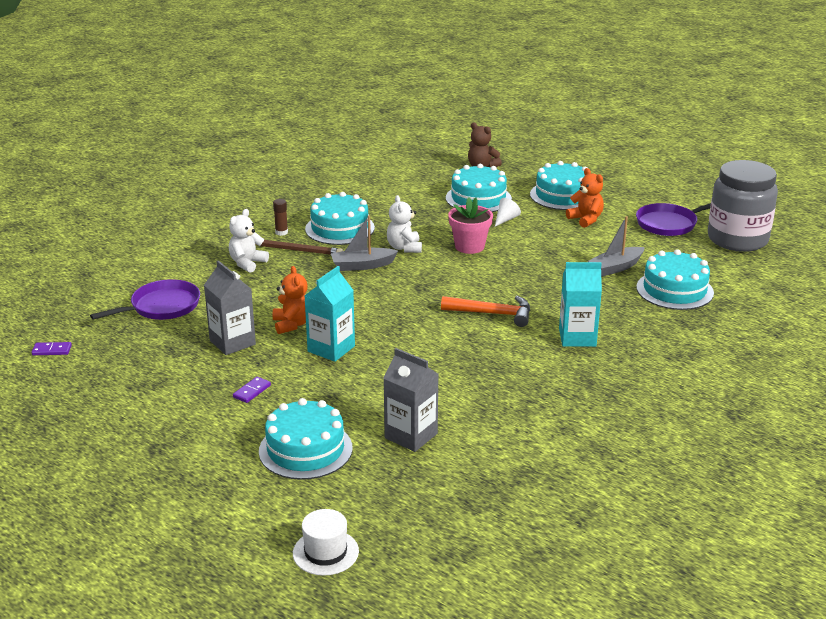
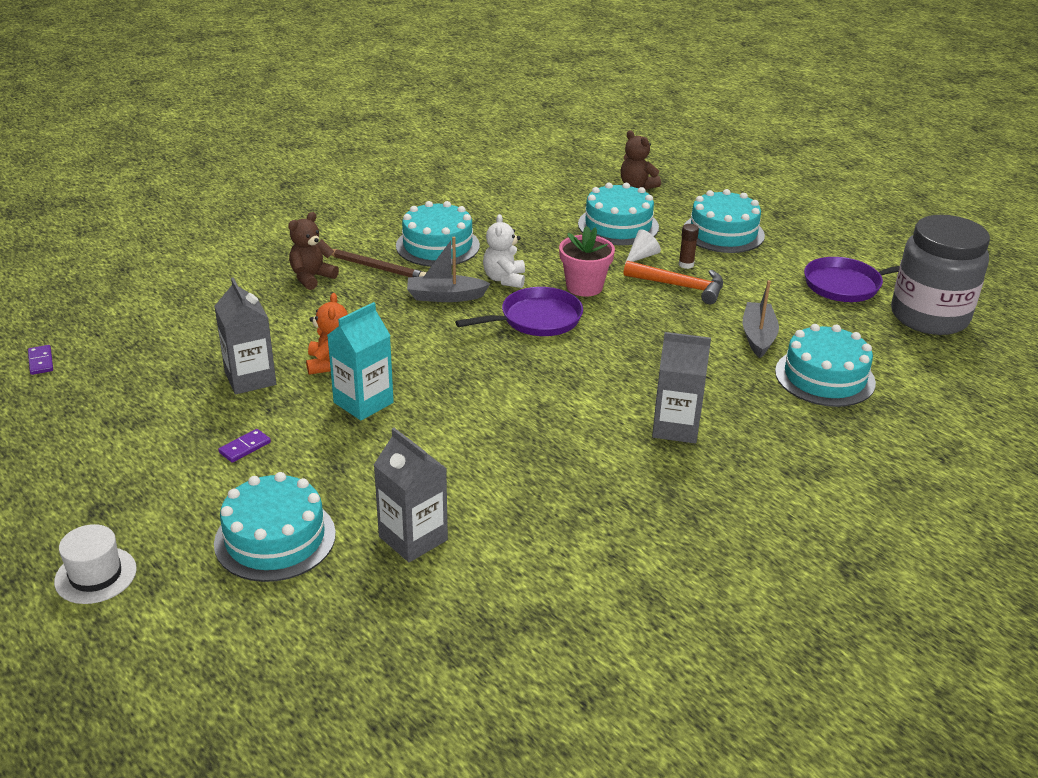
camera: 10 degrees right, 5 degrees up
purple domino [32,342,72,355] -> purple domino turned 60 degrees clockwise [28,345,53,375]
purple pan [90,279,200,320] -> purple pan moved to [455,287,583,336]
white teddy bear [229,209,269,273] -> brown teddy bear [288,212,339,290]
brown glue stick [273,199,288,236] -> brown glue stick moved to [679,224,699,269]
white hat [293,509,359,576] -> white hat moved to [54,524,137,604]
orange hammer [441,296,530,327] -> orange hammer moved to [624,261,723,304]
turquoise carton [559,262,602,347] -> grey carton [652,332,711,444]
orange teddy bear [566,168,604,228] -> none
grey boat [588,216,645,277] -> grey boat turned 120 degrees clockwise [743,280,779,358]

